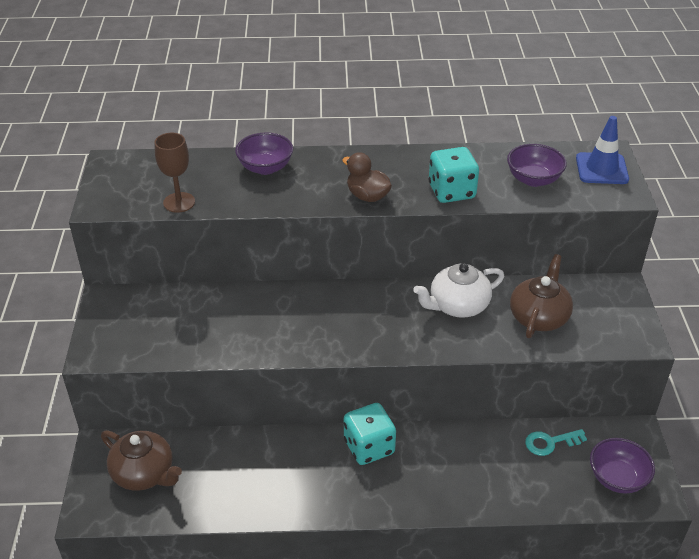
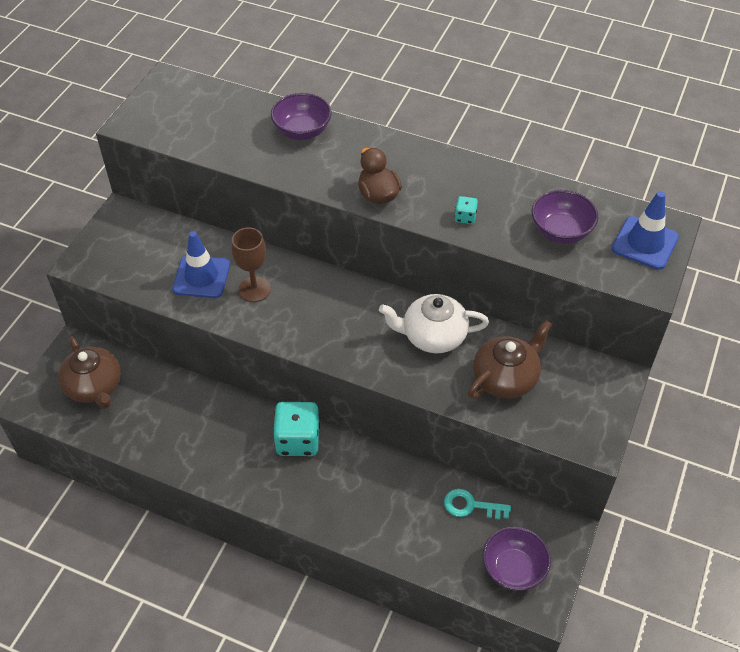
camera: 25 degrees right, 10 degrees up
brown goblet [154,133,195,213] -> brown goblet moved to [232,228,271,302]
turquoise dice [429,147,479,203] -> turquoise dice [454,196,478,224], size x0.46
none -> blue traffic cone [172,231,230,298]

